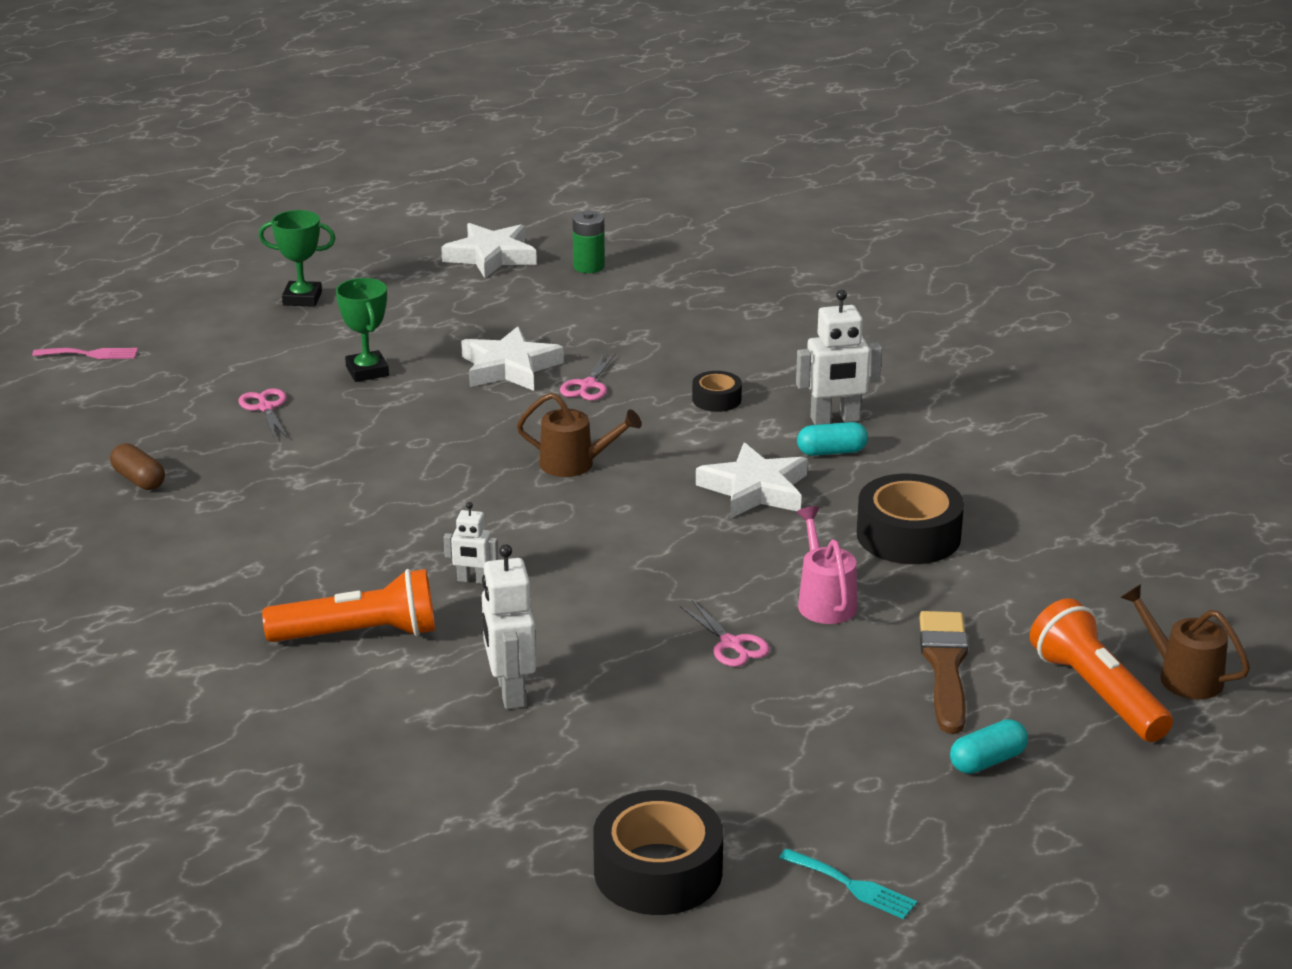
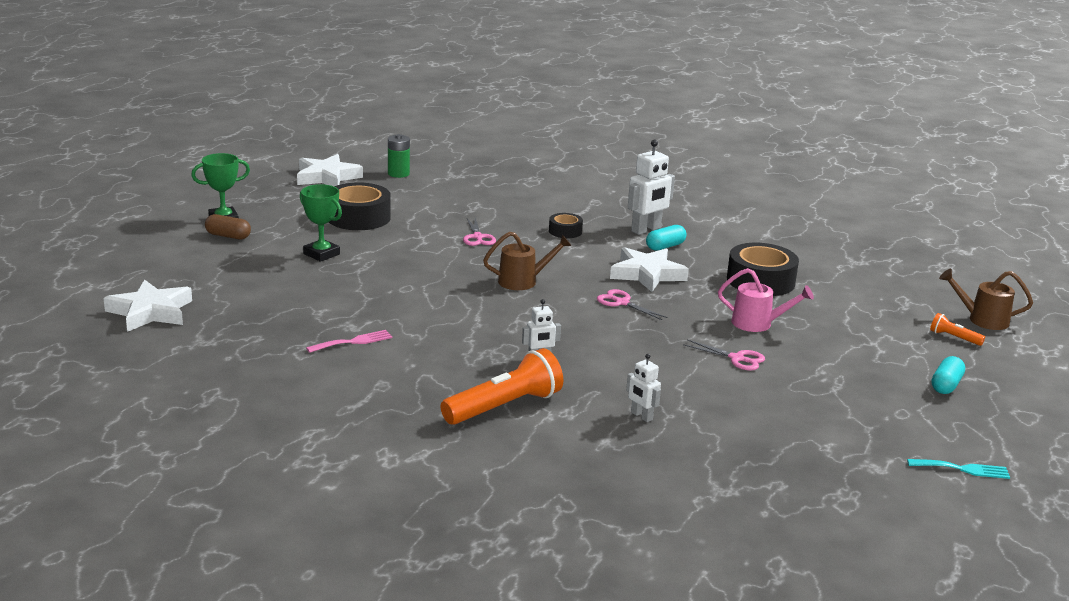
camera: 30 degrees left, 5 degrees down
pink fork [32,348,138,359] -> pink fork moved to [306,330,393,353]
brown capsule [110,443,165,490] -> brown capsule moved to [205,214,251,240]
pink scissors [238,388,288,440] -> pink scissors moved to [597,289,668,320]
white star [461,326,564,391] -> white star moved to [104,279,192,332]
white robot [482,544,536,709] -> white robot [626,354,661,422], size x0.56
black tape [593,790,723,915] -> black tape moved to [329,182,391,230]
pink watering can [797,506,857,624] -> pink watering can turned 150 degrees clockwise [718,268,814,332]
brown brush [919,611,968,734] -> none
orange flashlight [1030,598,1173,742] -> orange flashlight [930,313,985,346], size x0.47

